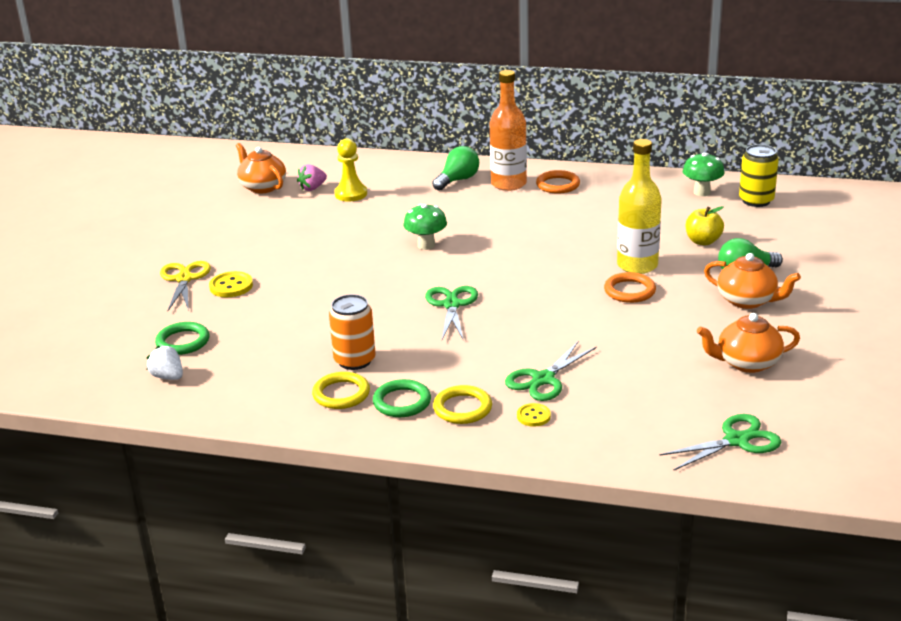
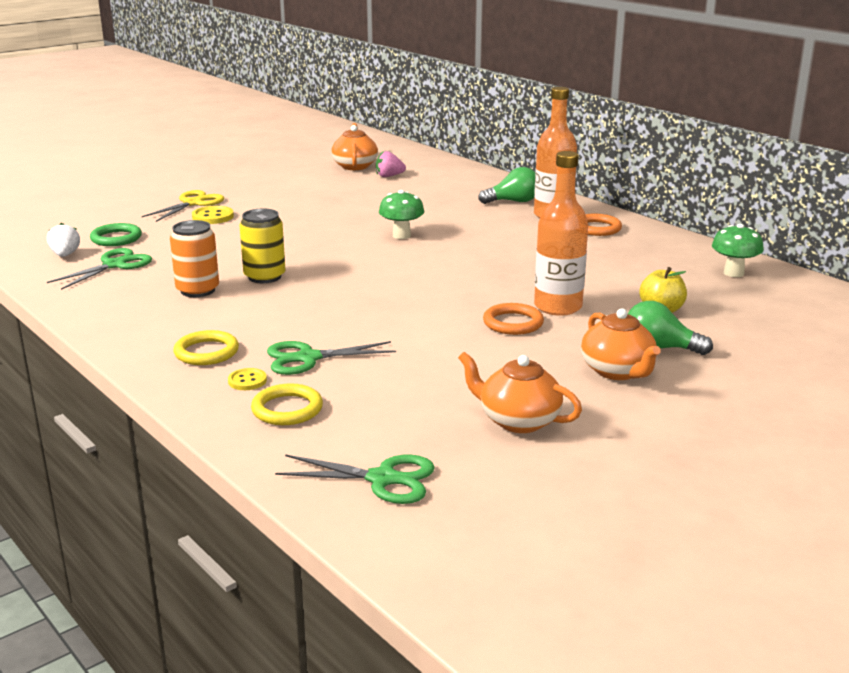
camera: 35 degrees right, 5 degrees down
yellow ring [312,372,370,409] -> yellow ring moved to [251,383,323,425]
yellow pawn [335,138,367,202] -> none
green ring [373,379,431,417] -> none
green scissors [425,286,478,341] -> green scissors moved to [47,248,152,290]
yellow bottle [617,139,662,274] -> orange bottle [534,151,588,316]
yellow can [739,144,779,207] -> yellow can moved to [239,208,285,283]

